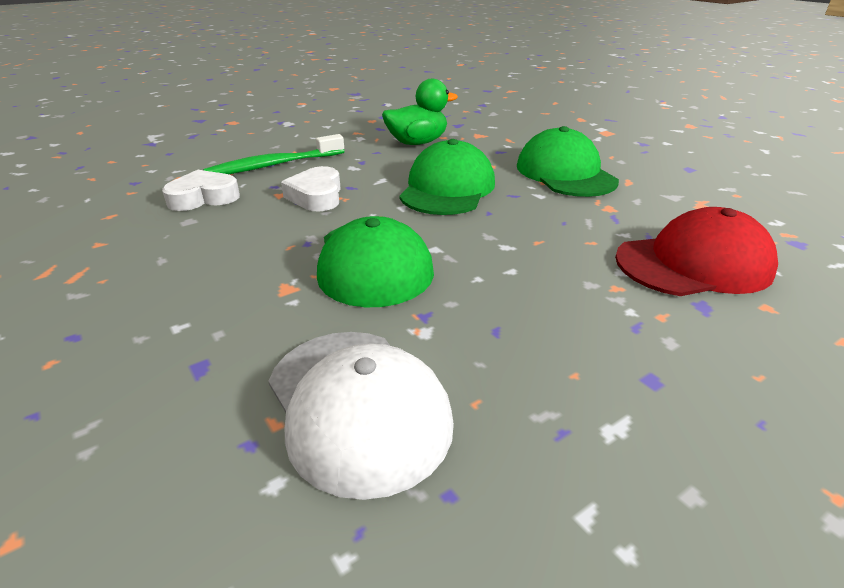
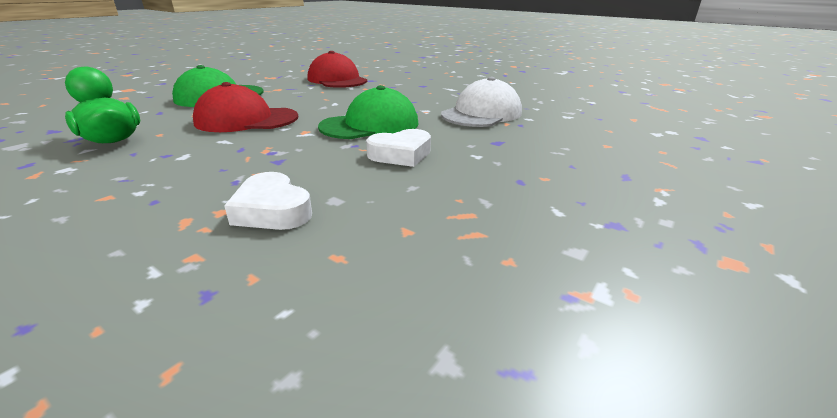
camera: 110 degrees left, 5 degrees down
green toothbrush [203,134,344,174] -> none
white heart [281,166,341,212] -> white heart moved to [366,129,431,167]
green cap [400,139,495,215] -> red cap [193,82,298,132]

